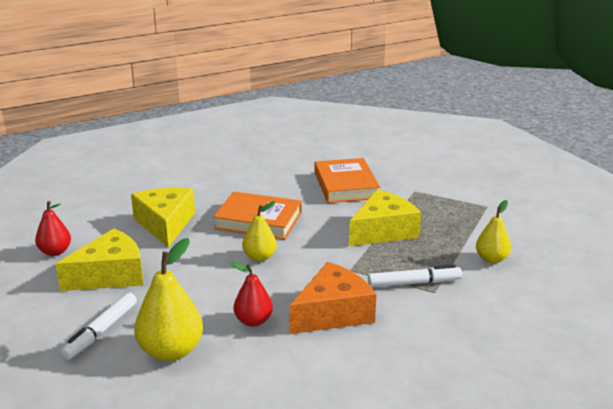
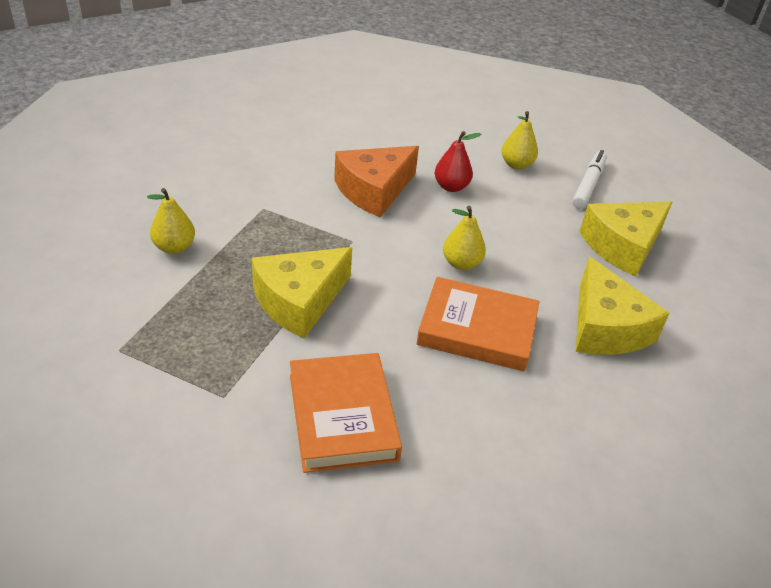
camera: 175 degrees right, 15 degrees up
red pear [35,201,71,256] -> none
yellow pear [134,238,203,361] -> yellow pear [501,111,538,170], size x0.62
white marker [368,265,462,287] -> none

